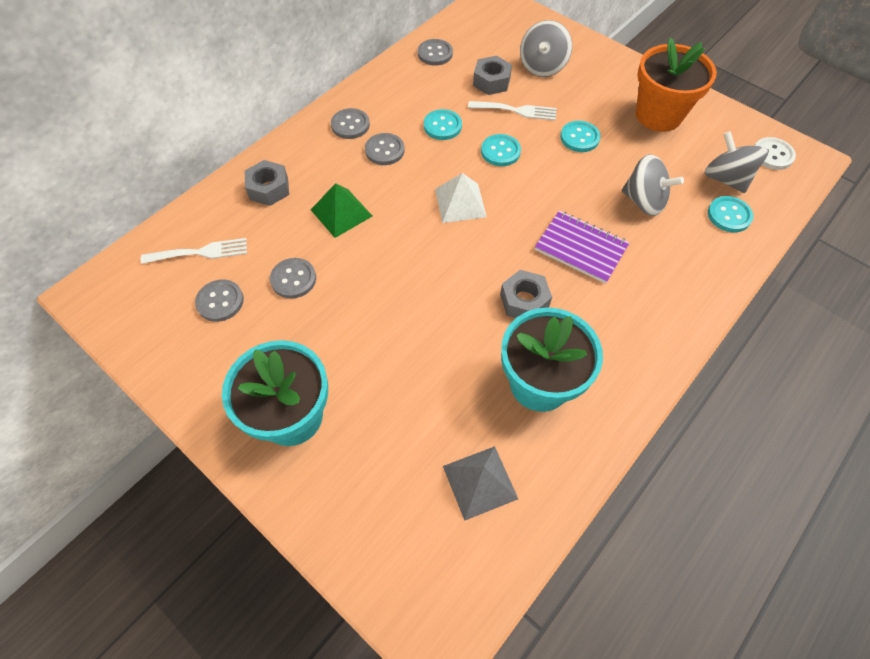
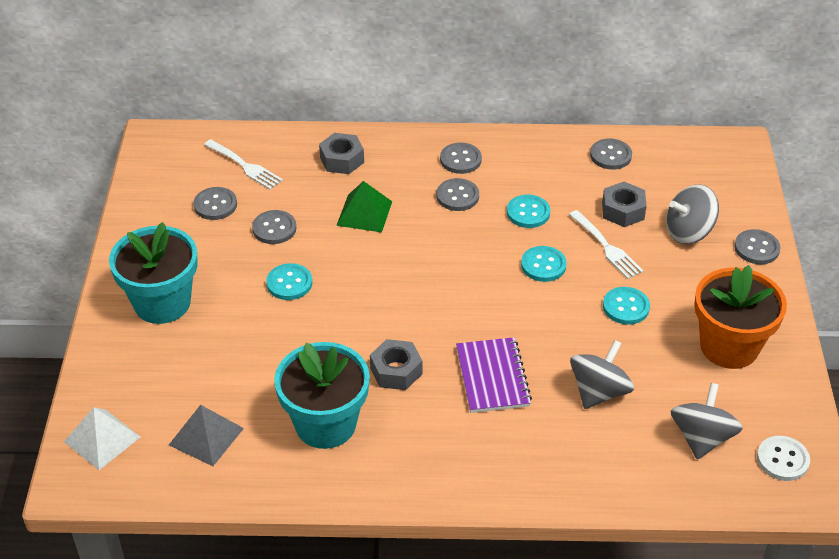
camera: 50 degrees right, 15 degrees down
white pyramid [435,173,487,223] -> white pyramid moved to [64,407,140,470]
grey spinning top [622,154,684,216] -> grey spinning top turned 135 degrees counterclockwise [570,340,634,409]
turquoise button [708,196,753,232] -> turquoise button moved to [266,263,312,300]
none -> grey button [734,229,781,264]

